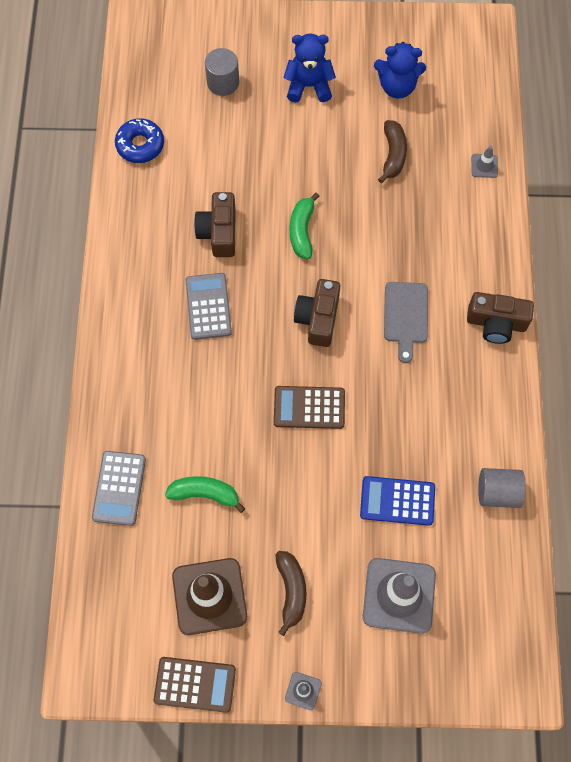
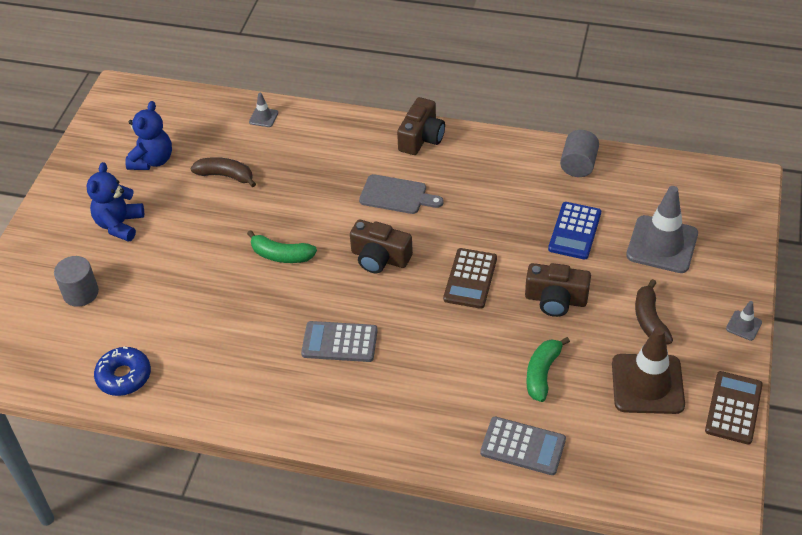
camera: 75 degrees left, 20 degrees down
brown camera [194,192,236,257] -> brown camera moved to [525,263,591,317]
brown banana [275,551,307,636] -> brown banana turned 105 degrees counterclockwise [635,279,673,344]

